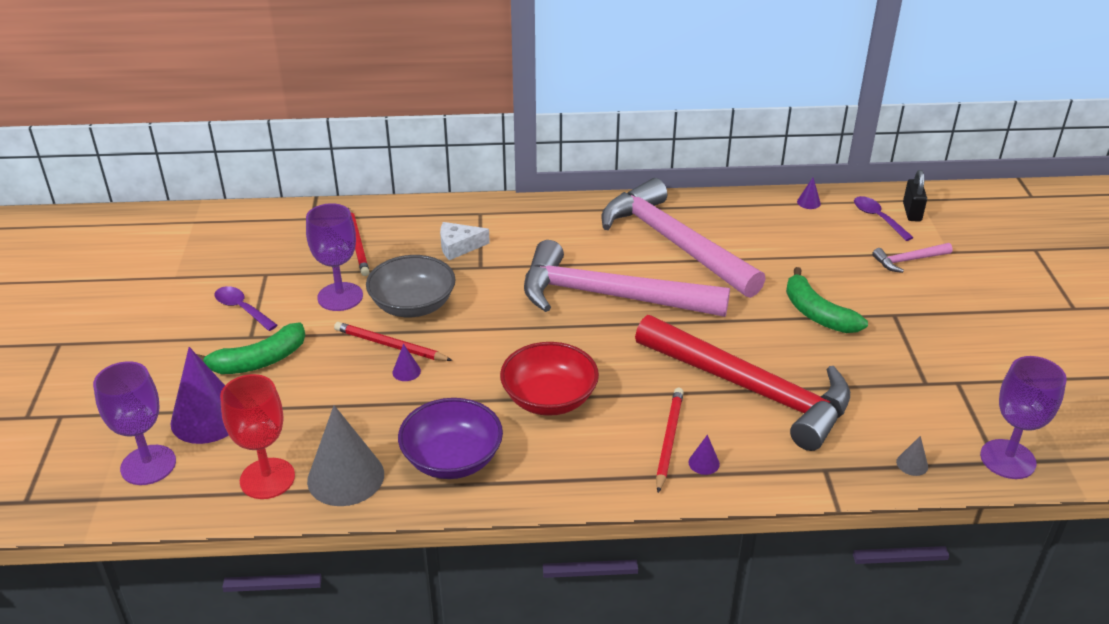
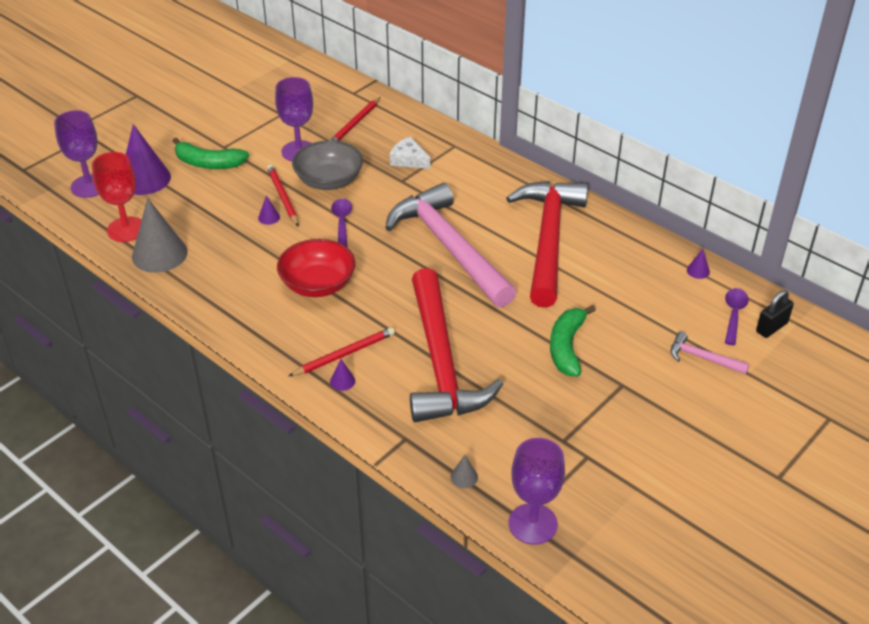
camera: 45 degrees right, 5 degrees up
purple spoon [215,286,278,331] -> purple spoon moved to [331,199,352,247]
purple bowl [398,398,503,479] -> none
pink hammer [601,178,766,298] -> red hammer [506,181,588,308]

